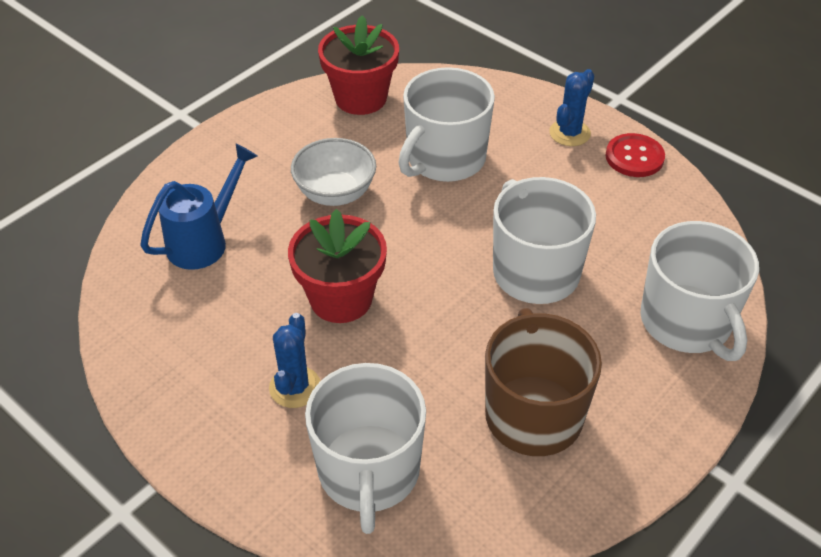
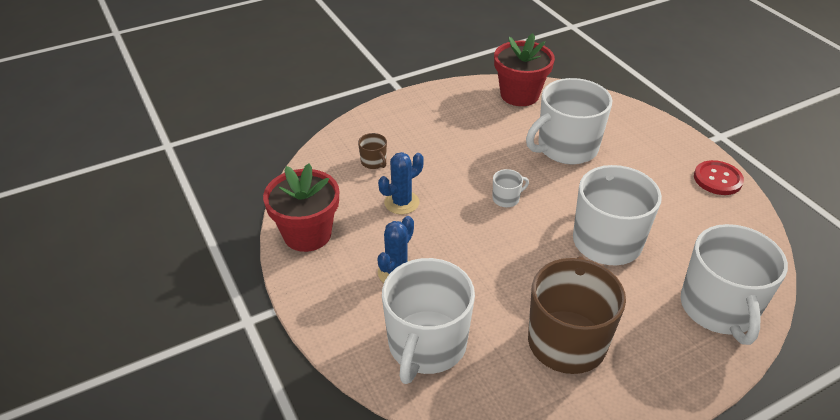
camera: 20 degrees right, 5 degrees down
blue watering can [140,144,257,270] -> brown mug [358,133,387,169]
red flower pot [288,209,387,323] -> red flower pot moved to [263,163,339,252]
white bowl [291,138,376,206] -> none
blue cactus [549,69,595,146] -> blue cactus moved to [378,152,424,214]
none -> white mug [492,169,529,207]

